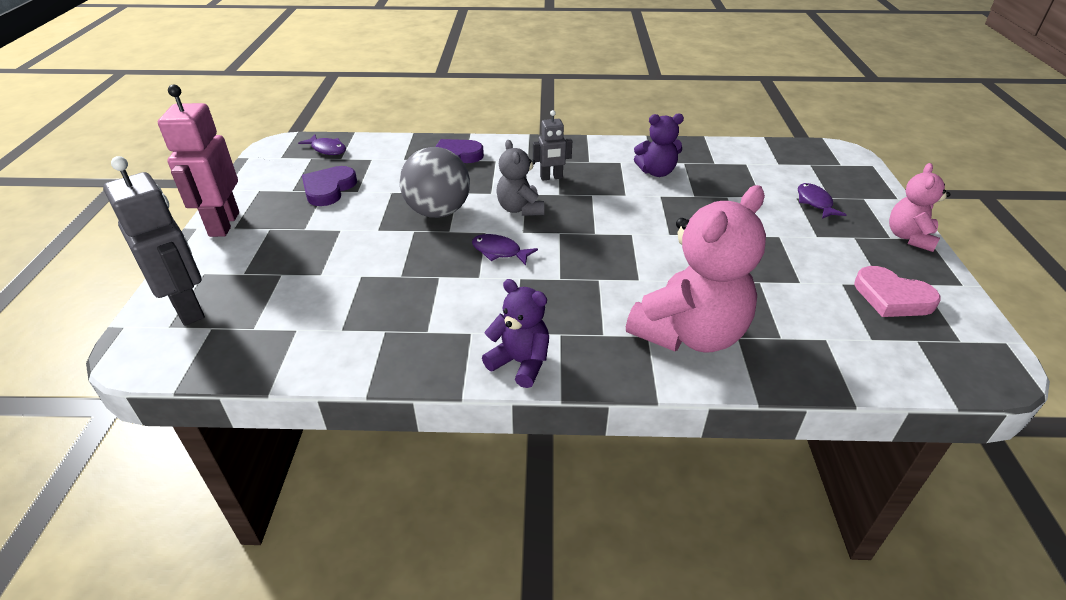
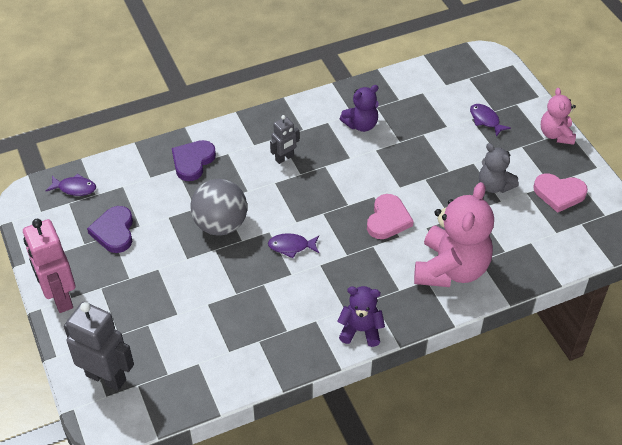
camera: 25 degrees left, 10 degrees up
grey teddy bear [496,140,544,216] -> grey teddy bear moved to [479,143,519,193]
none -> pink heart [367,194,414,239]

